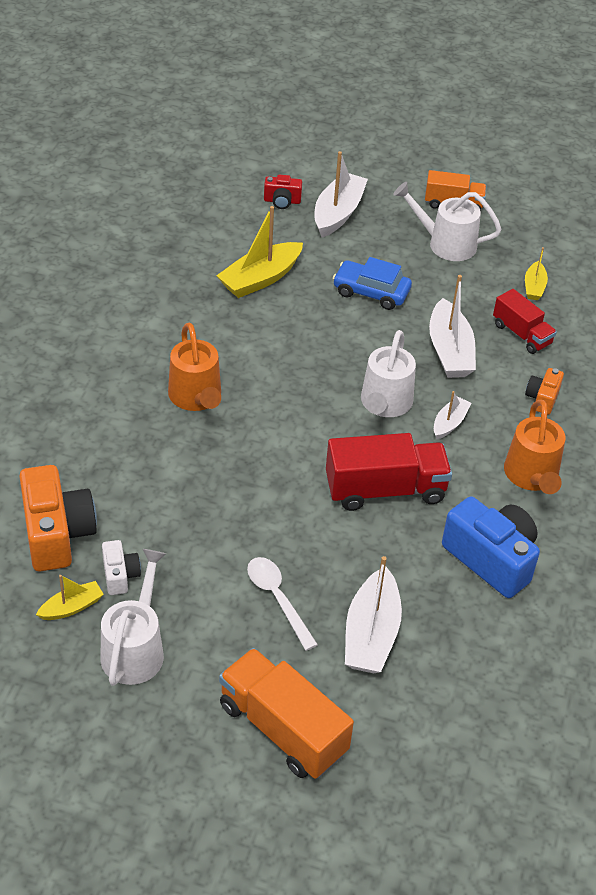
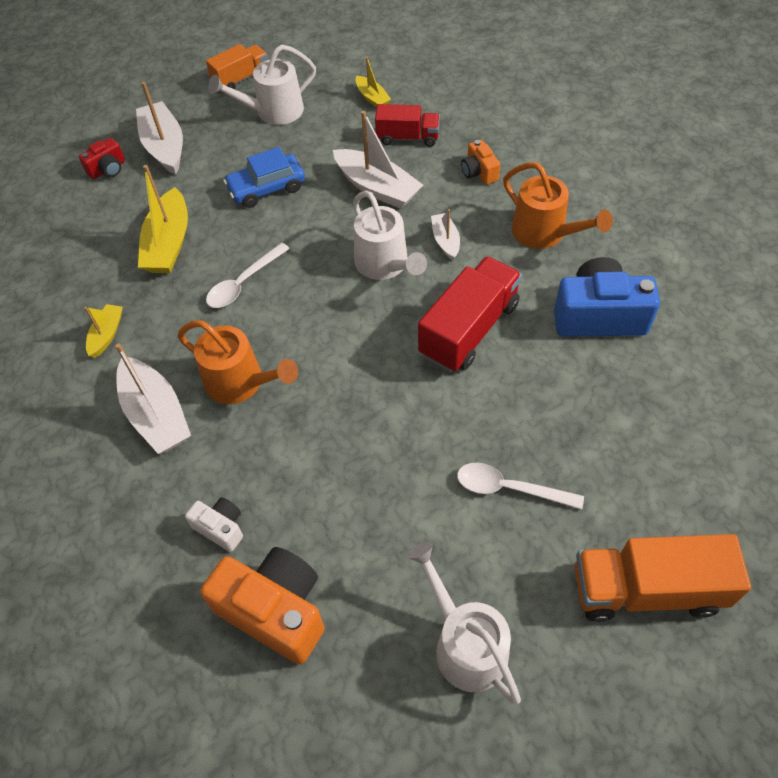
camera: 40 degrees left, 10 degrees up
yellow boat [36,575,104,620] -> yellow boat moved to [84,304,123,358]
white camera [102,540,141,595] -> white camera moved to [185,497,243,552]
white boat [345,556,402,673] -> white boat moved to [115,343,191,454]
none -> white spoon [206,243,290,308]

